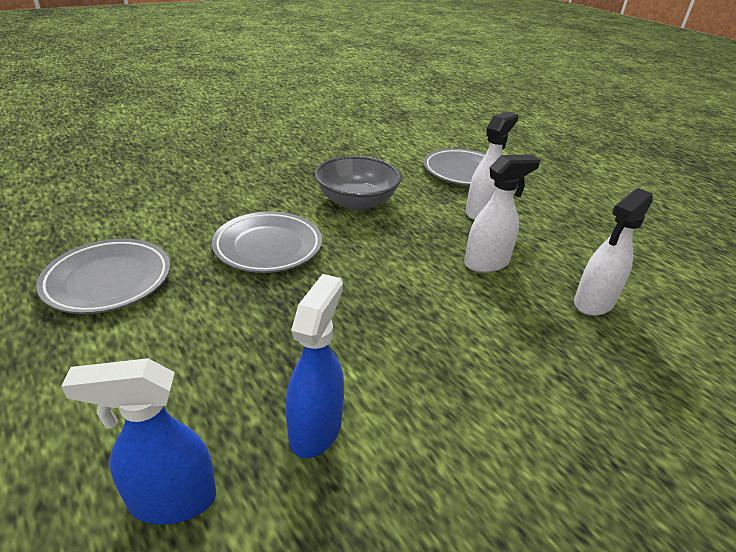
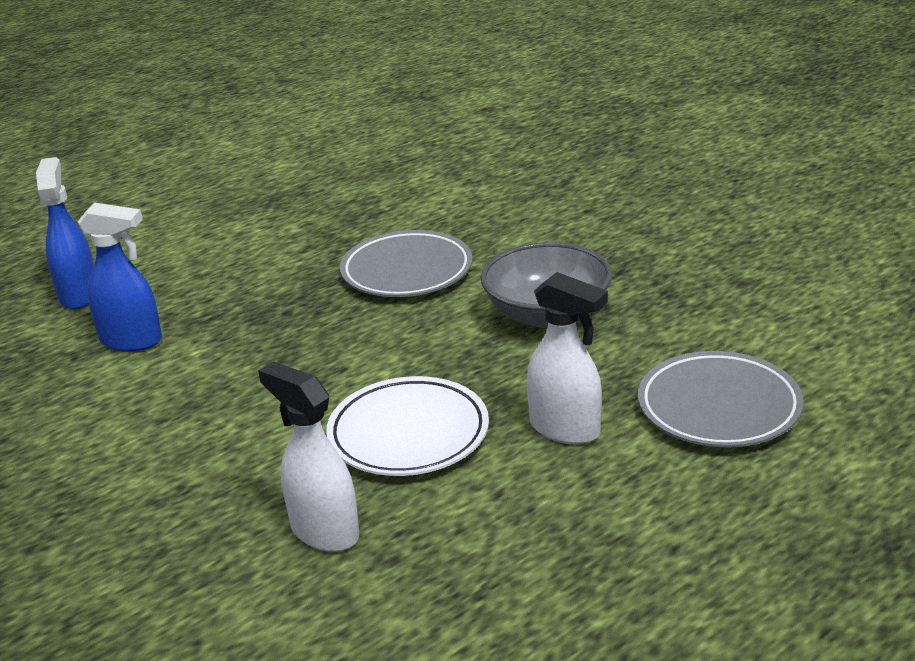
camera: 90 degrees right, 5 degrees down
grey plate [36,239,170,314] -> none
white spray bottle [464,154,540,273] -> white plate [326,376,489,476]

